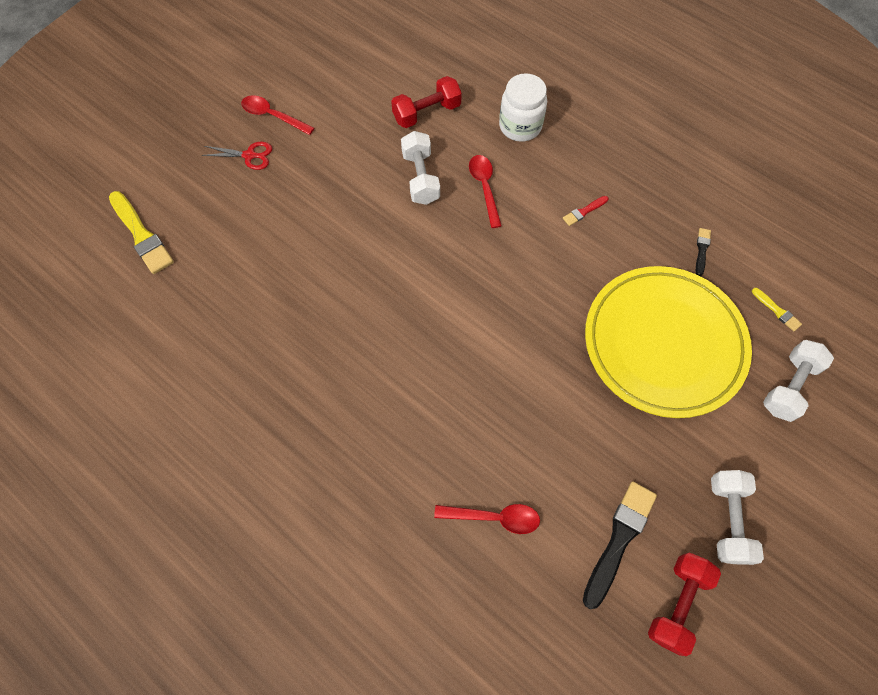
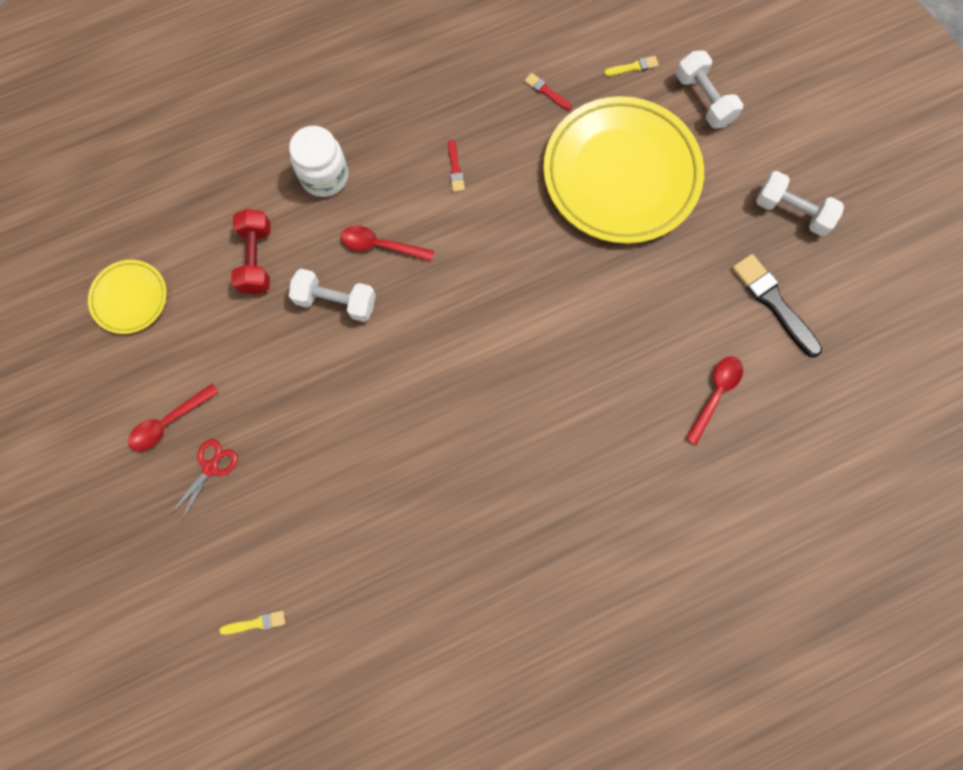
camera: 65 degrees left, 10 degrees up
yellow brush [109,191,174,274] -> yellow brush [219,610,285,635], size x0.49
red dumbbell [648,553,721,656] -> none
black brush [696,228,711,276] -> red brush [524,73,572,110]
none -> yellow plate [88,260,167,334]

